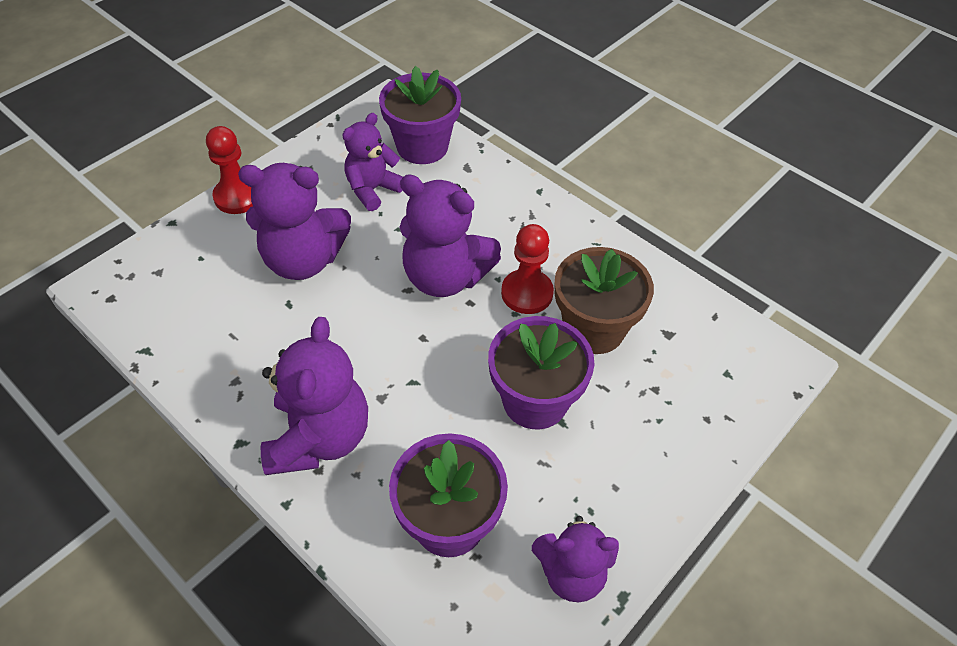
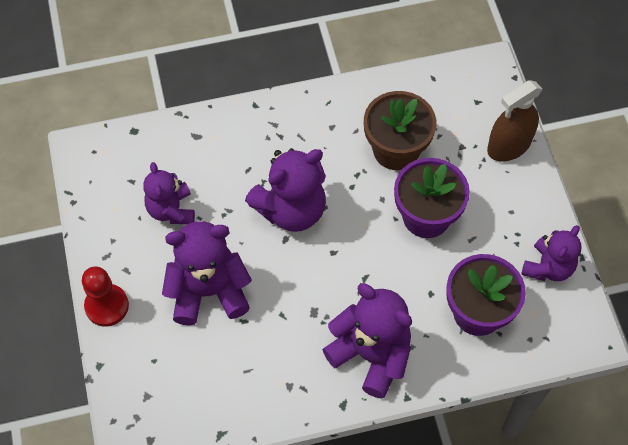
camera: 55 degrees left, 10 degrees up
purple teddy bear [238,163,351,280] -> purple teddy bear turned 135 degrees counterclockwise [162,221,252,326]
purple flower pot [379,66,461,164] -> none
red pawn [501,224,554,314] -> none
none -> brown spray bottle [487,80,543,161]

